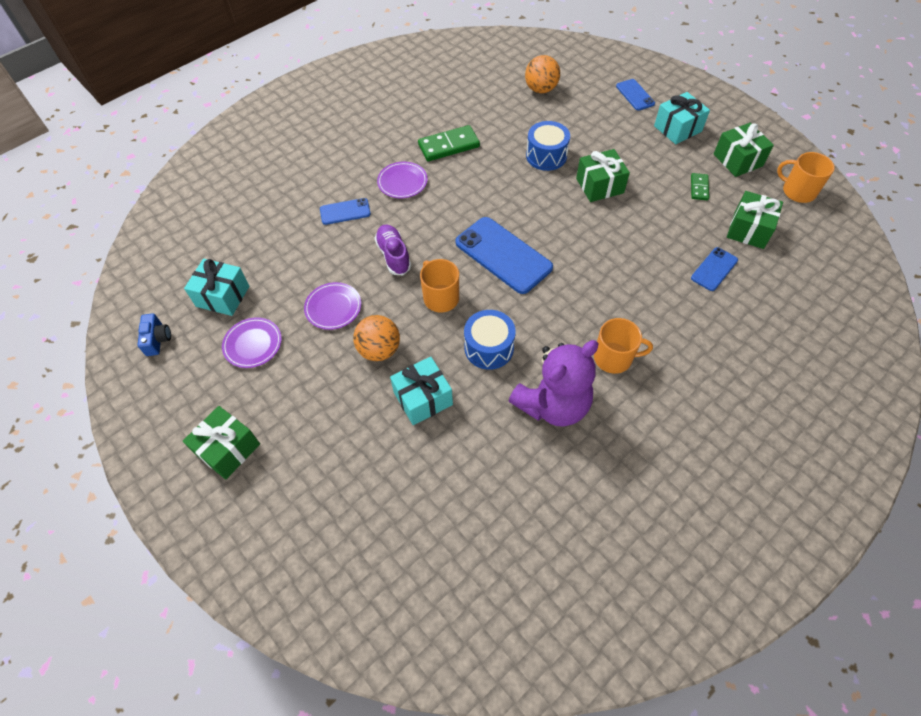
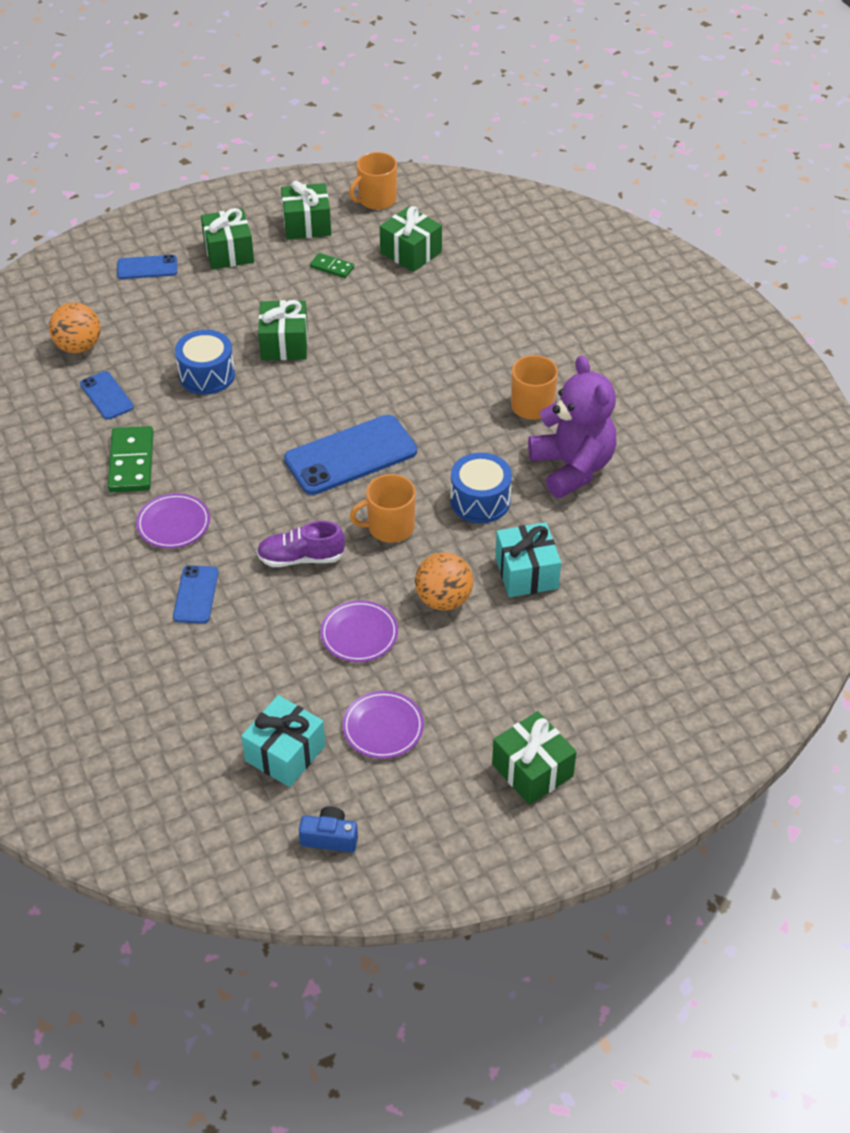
camera: 75 degrees left, 10 degrees down
turquoise gift [654,92,710,144] -> green gift [201,208,254,270]
blue phone [691,247,738,291] -> blue phone moved to [80,371,134,420]

